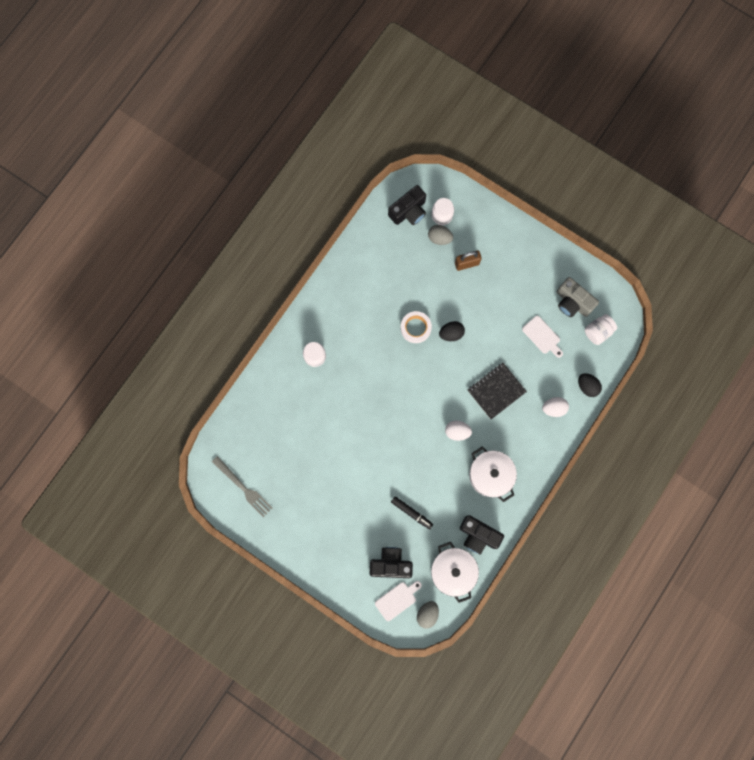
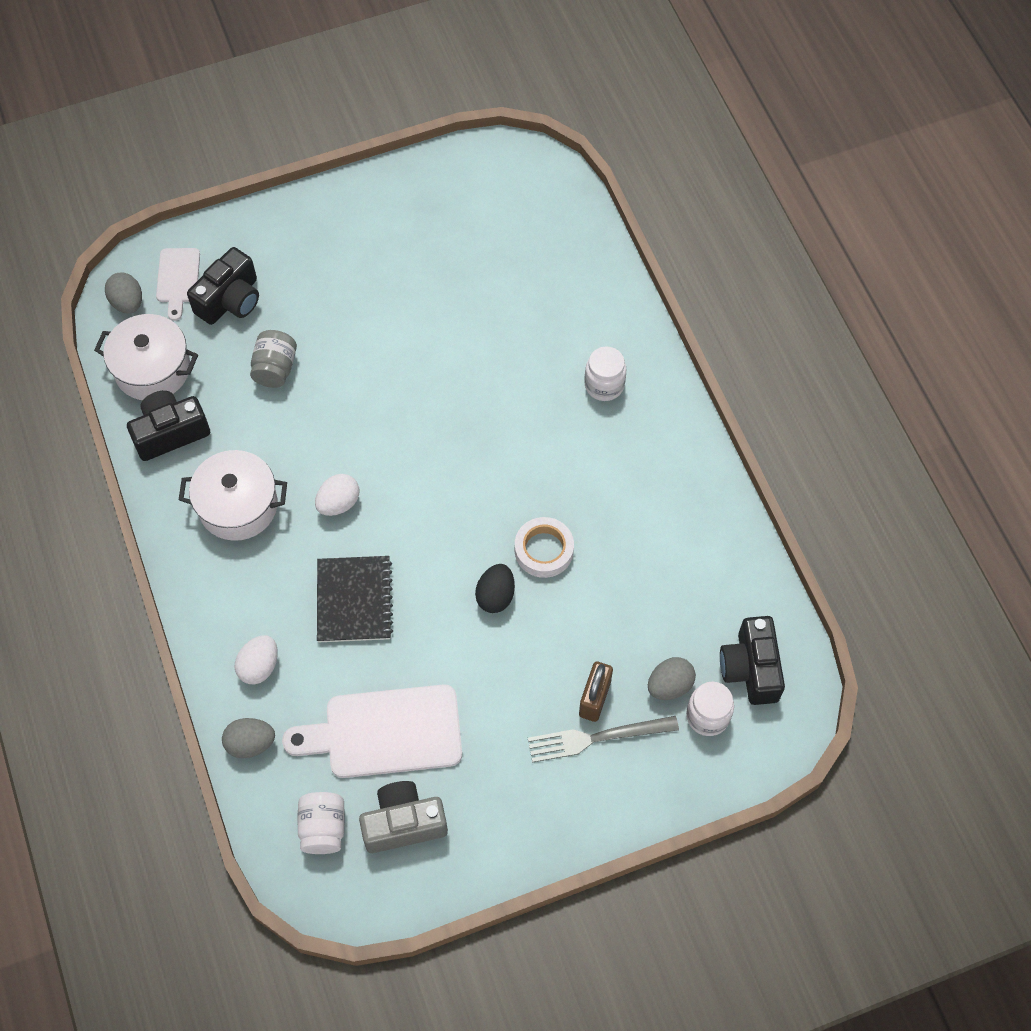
camera: 125 degrees right, 15 degrees down
grey fork [212,456,273,518] -> grey fork moved to [528,716,679,763]
black marker [391,496,433,529] -> grey jar [250,330,297,388]
white cutting board [522,316,563,358] -> white cutting board [282,684,462,778], size x1.85
black egg [578,373,602,397] -> grey egg [222,718,275,758]

